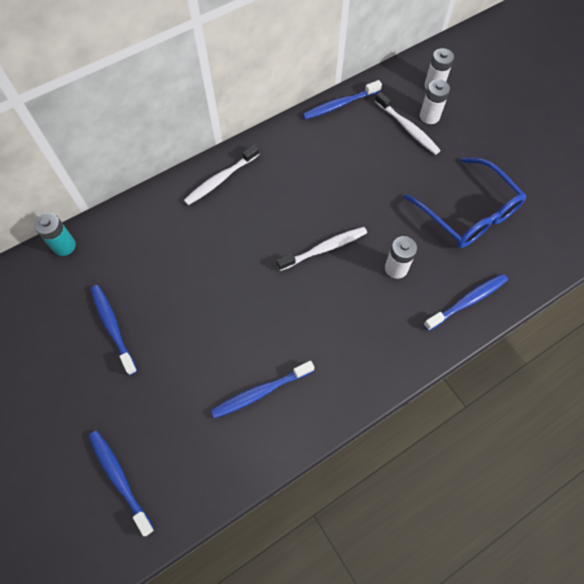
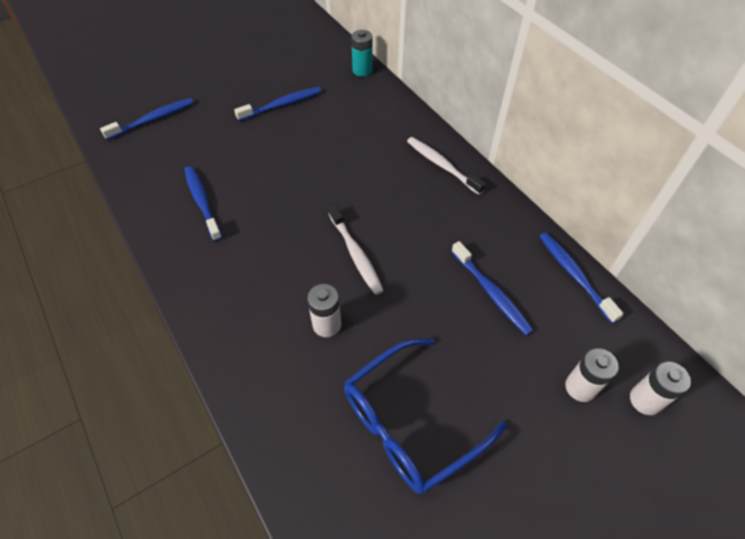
camera: 90 degrees right, 10 degrees down
white toothbrush [375,92,441,155] -> none
blue toothbrush [423,274,508,331] -> blue toothbrush moved to [451,241,534,336]

